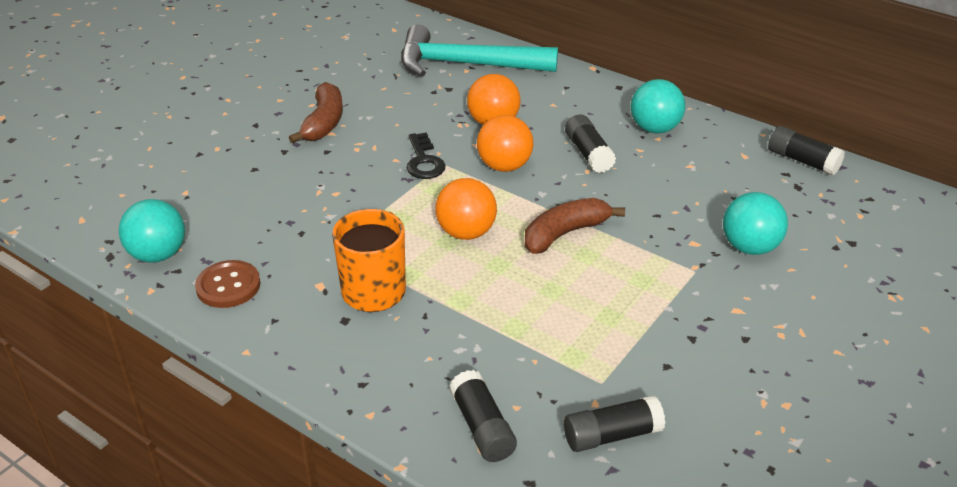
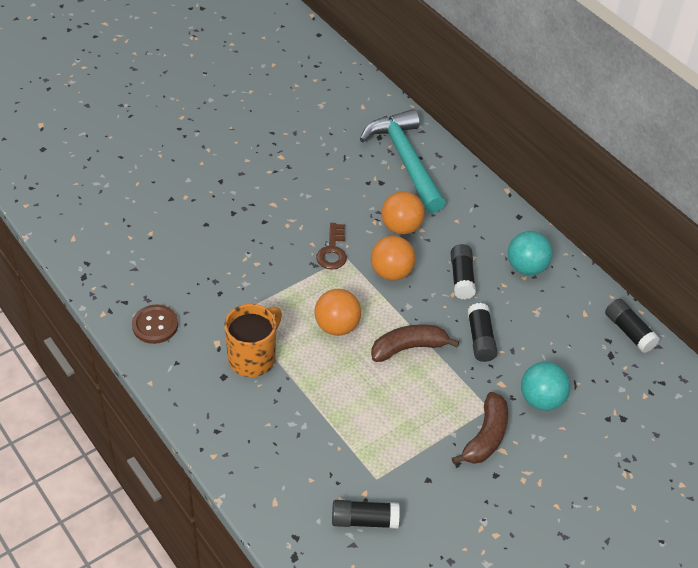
camera: 15 degrees right, 10 degrees up
turquoise ball [119,199,185,263] -> none
brown banana [289,82,343,143] -> brown banana moved to [452,392,508,464]
turquoise hammer [401,24,558,77] -> turquoise hammer turned 45 degrees clockwise [360,109,446,213]
black key [407,132,446,179] -> brown key [316,223,347,270]
black glue stick [450,370,517,462] -> black glue stick moved to [467,303,498,362]

